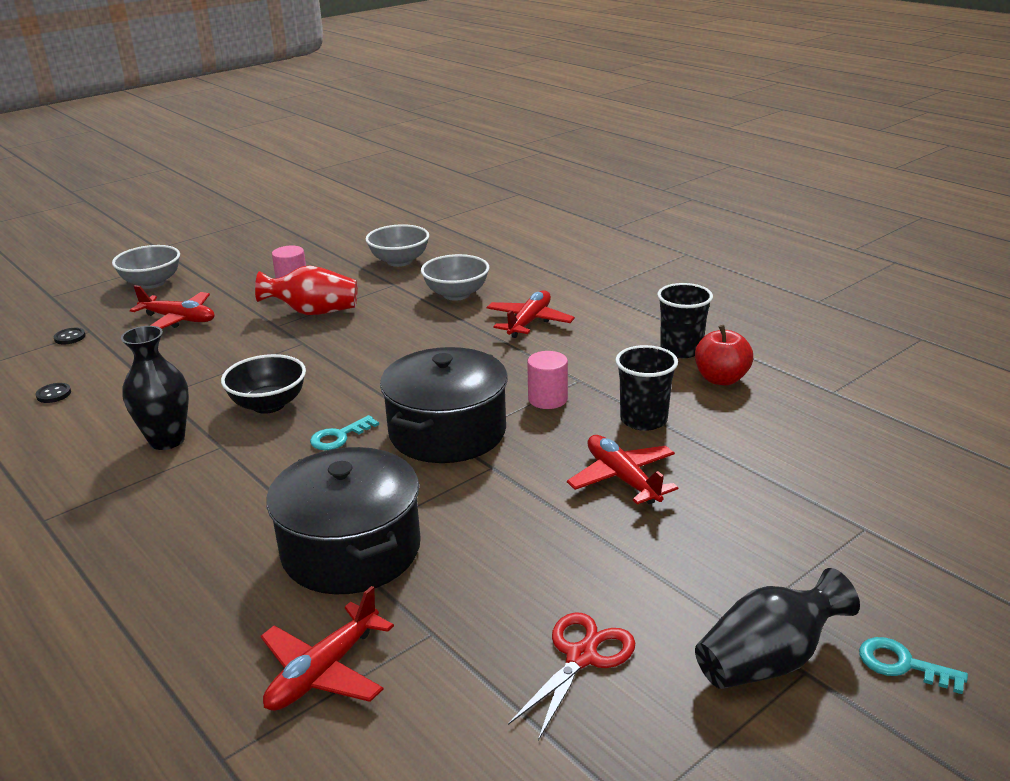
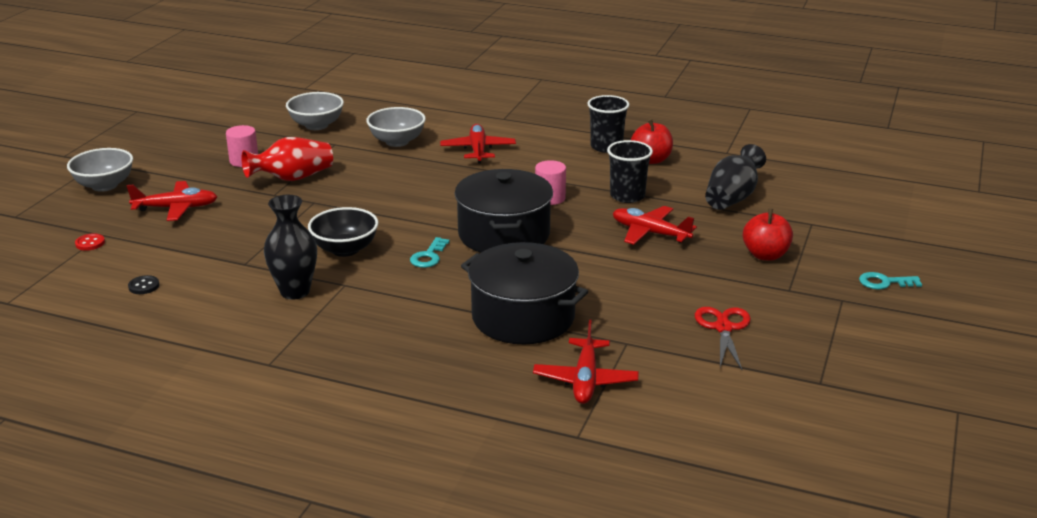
camera: 30 degrees left, 0 degrees up
black button [54,328,86,345] -> red button [75,233,105,251]
black vase [695,568,860,689] -> black vase moved to [705,144,766,210]
none -> red apple [743,208,793,261]

